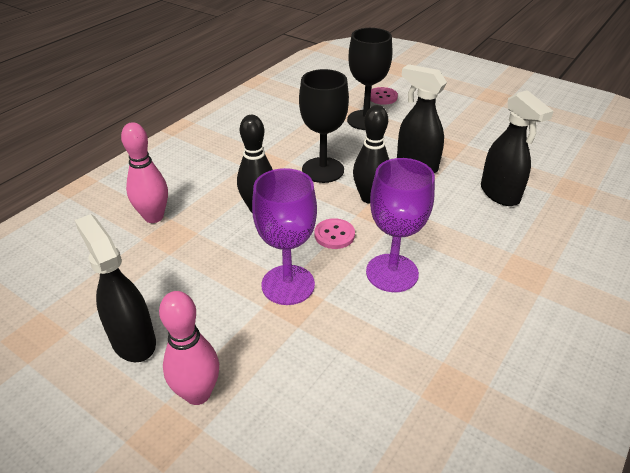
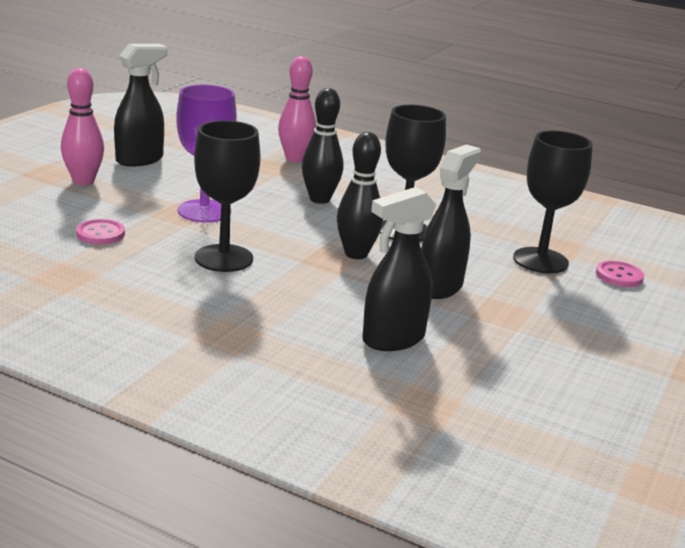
camera: 80 degrees right, 15 degrees down
pink button [315,218,355,249] -> pink button moved to [76,219,125,244]
purple goblet [366,158,435,292] -> black goblet [194,120,261,272]

